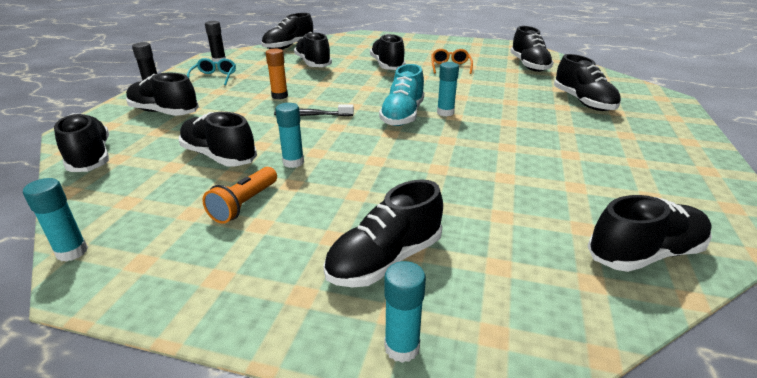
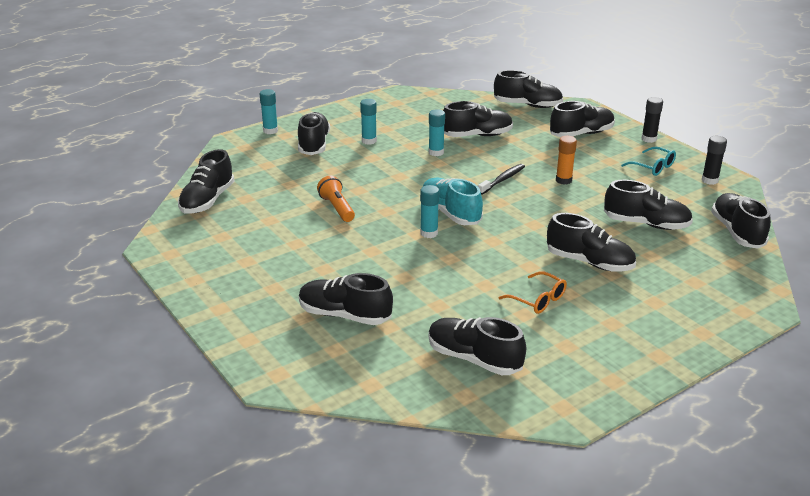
camera: 130 degrees right, 0 degrees up
turquoise glue stick [23,178,88,262] -> turquoise glue stick moved to [360,99,377,145]
orange flashlight [202,167,277,224] -> orange flashlight moved to [317,175,355,222]

